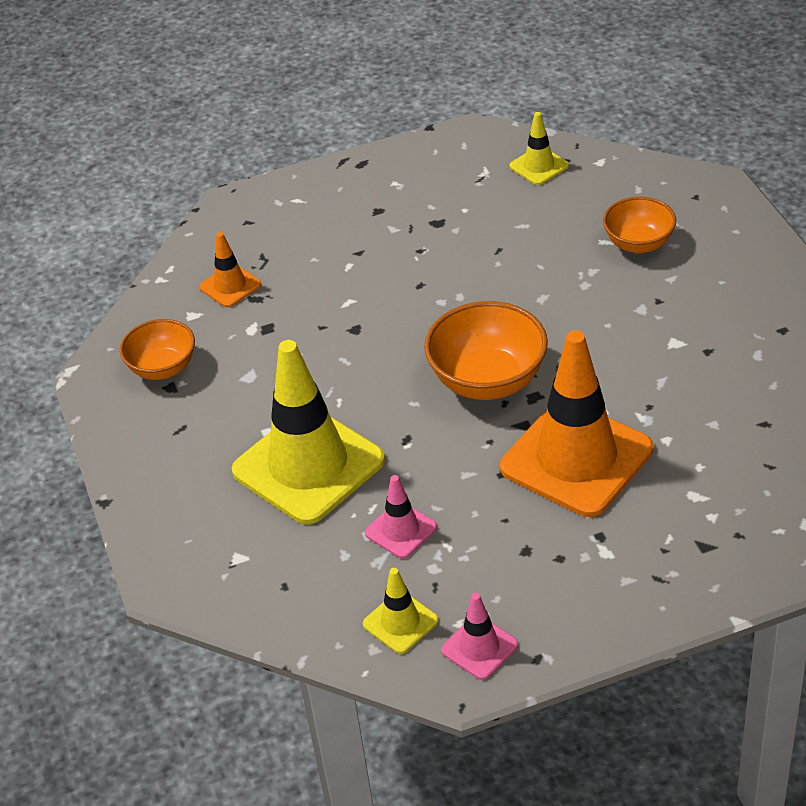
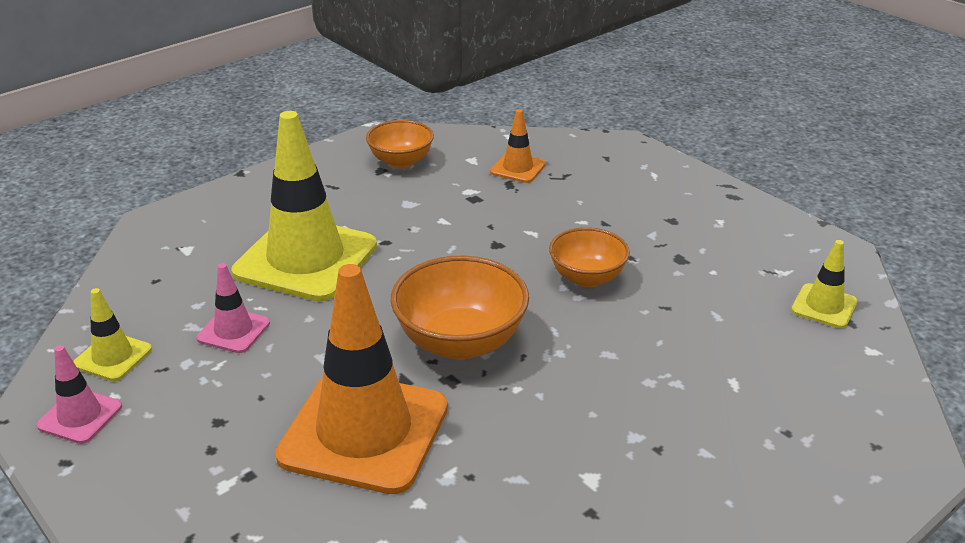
camera: 65 degrees right, 10 degrees down
orange bowl [603,197,676,254] -> orange bowl moved to [549,227,630,287]

